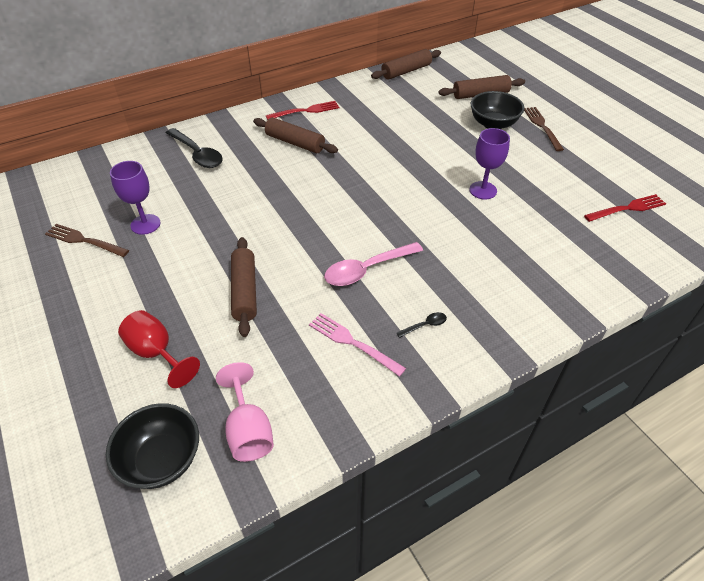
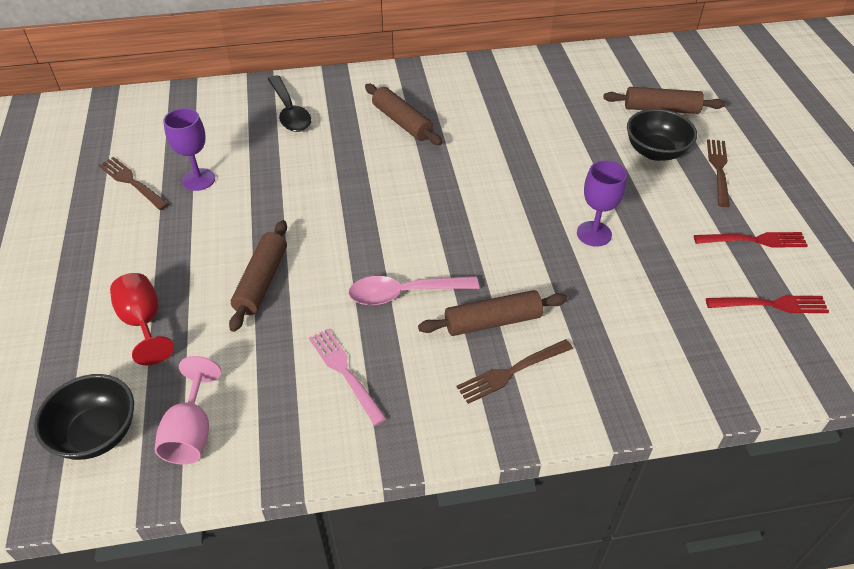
camera: 20 degrees right, 0 degrees up
red fork [266,101,339,120] -> red fork moved to [694,232,808,248]
brown rolling pin [371,49,441,80] -> brown rolling pin moved to [418,290,567,336]
black spoon [397,312,447,338] -> none
none -> brown fork [457,339,573,404]

